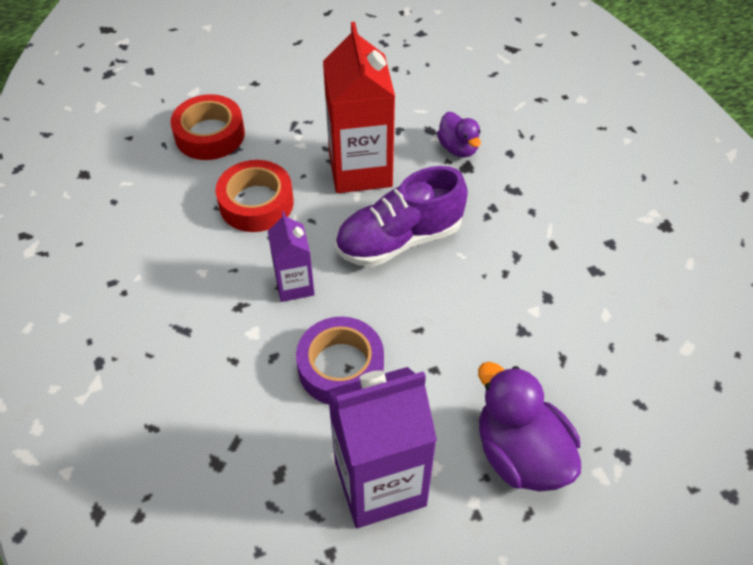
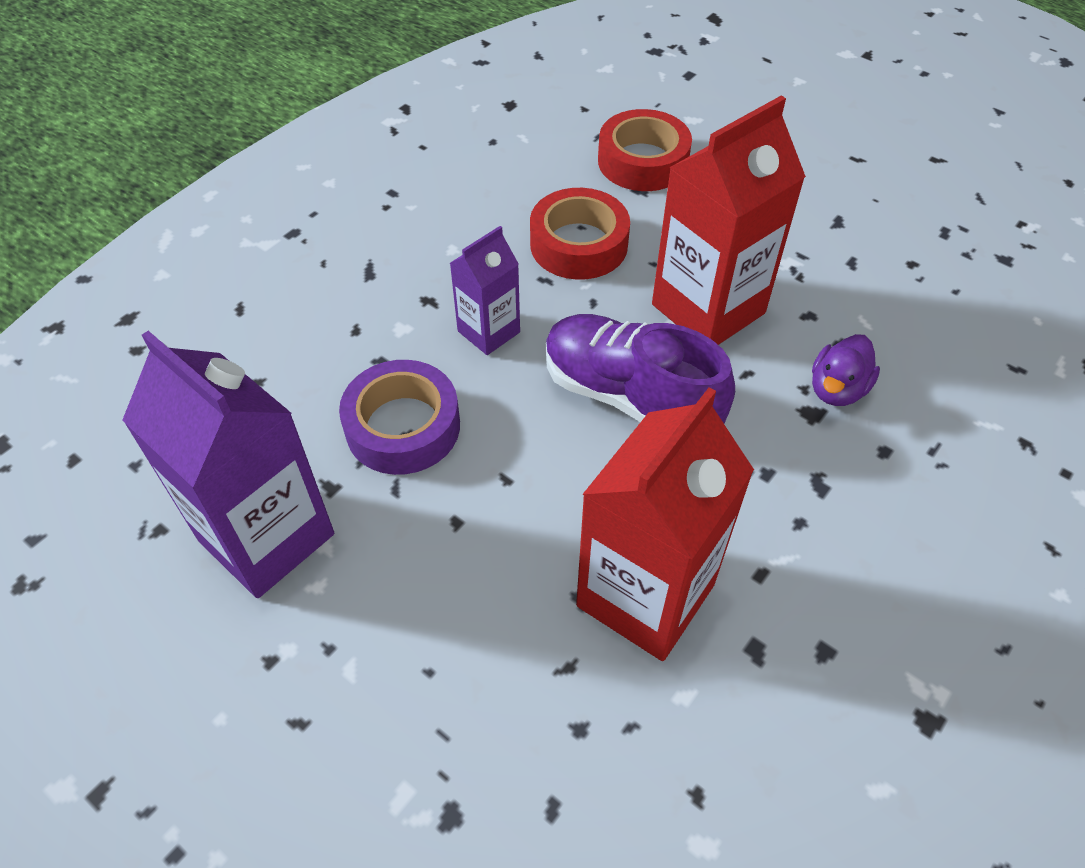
camera: 60 degrees right, 0 degrees up
purple duck [478,362,581,492] -> none
none -> red carton [576,388,754,661]

